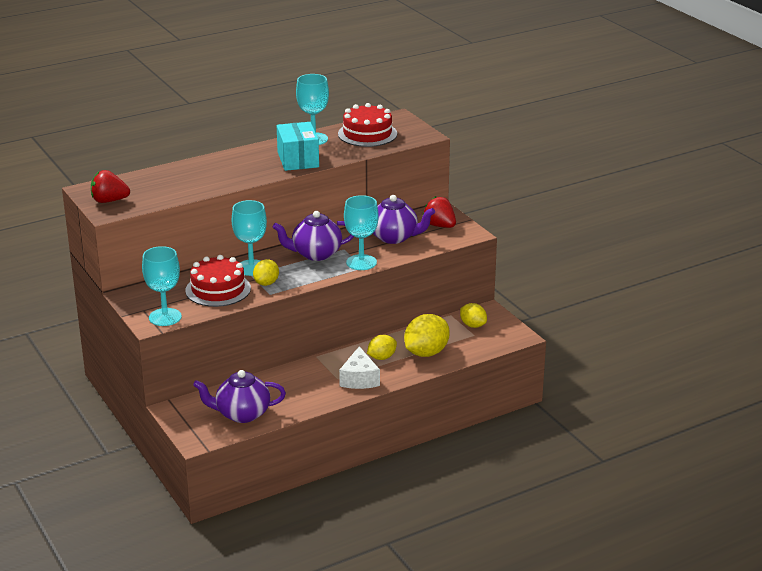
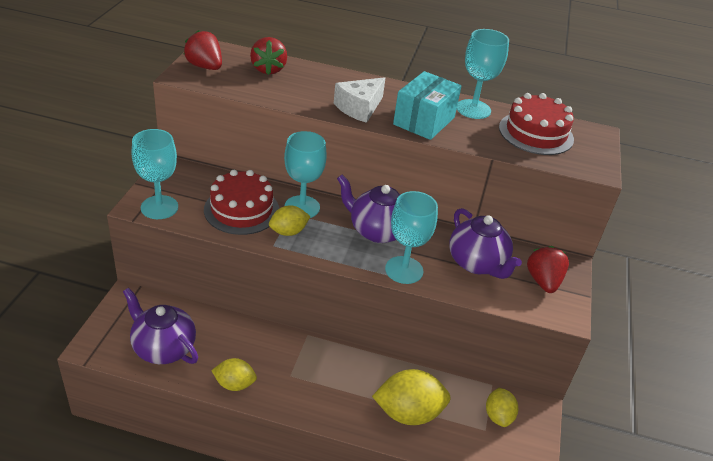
camera: 40 degrees right, 10 degrees up
white cheese [339,346,380,389] -> white cheese moved to [334,77,385,123]
yellow lemon [367,335,397,360] -> yellow lemon moved to [211,358,257,391]
none -> red strawberry [250,37,287,75]

